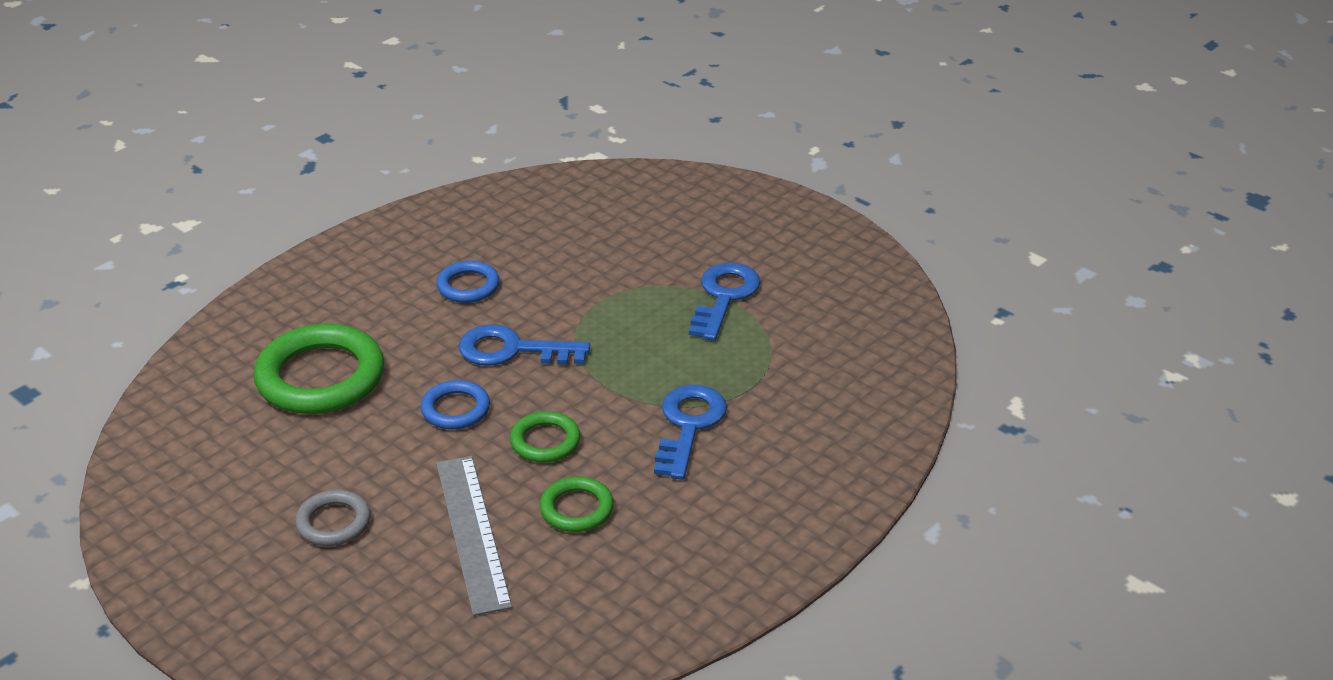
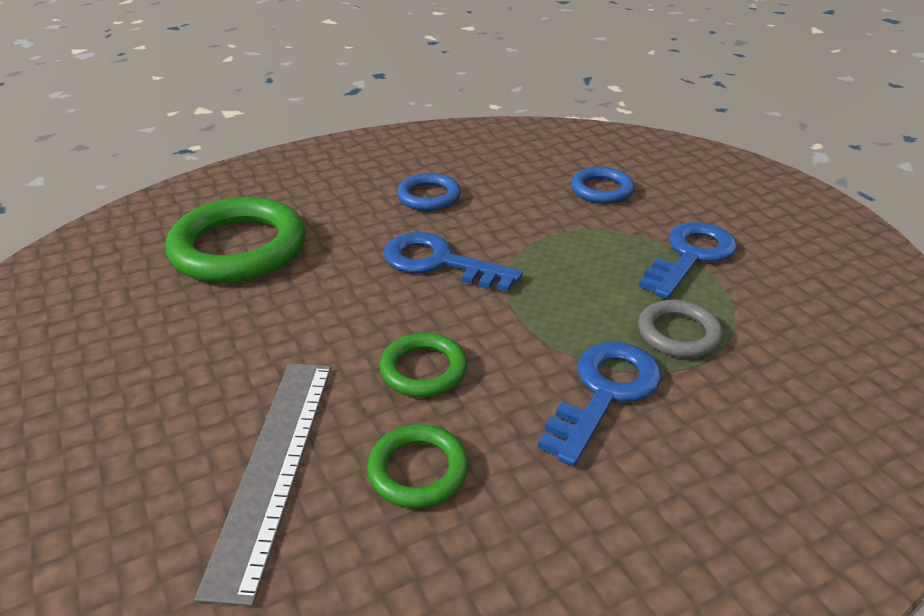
camera: 20 degrees right, 0 degrees up
grey ring [295,490,371,546] -> grey ring moved to [638,300,723,358]
blue ring [421,380,490,429] -> blue ring moved to [571,167,635,204]

